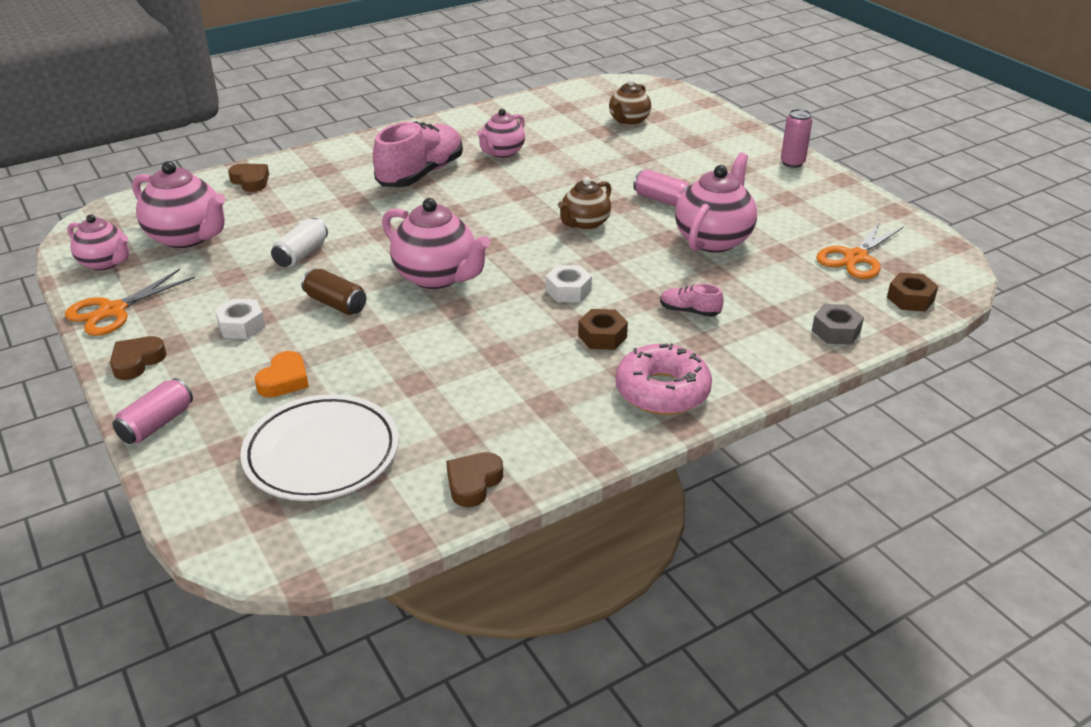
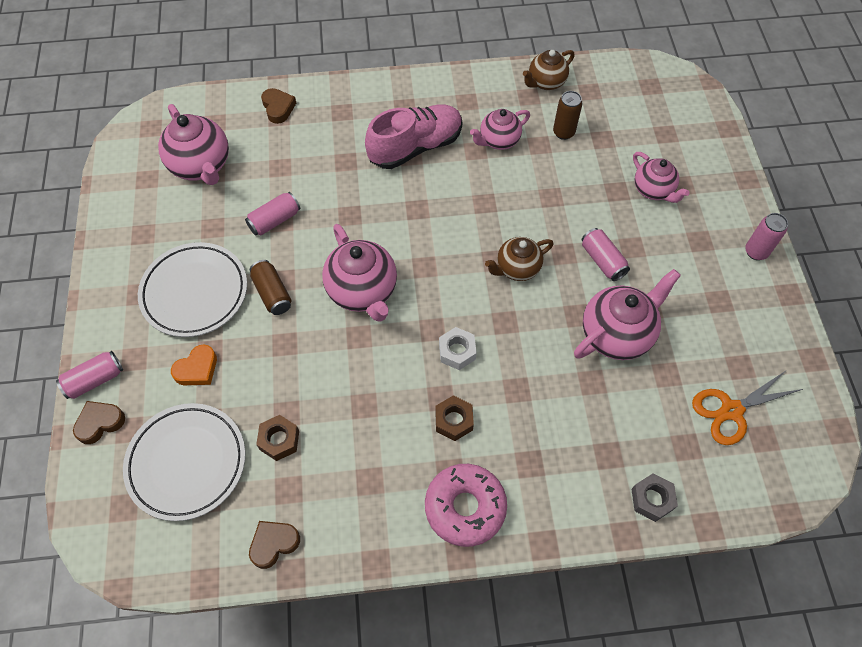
camera: 25 degrees right, 25 degrees up
orange scissors [65,269,195,336] -> none
pink teapot [67,214,129,271] -> pink teapot moved to [633,152,690,203]
brown heart [110,336,167,380] -> brown heart moved to [73,401,125,444]
white nut [215,299,265,339] -> white plate [138,242,247,337]
white can [271,218,328,267] -> pink can [245,192,300,236]
brown teapot [609,79,651,126] -> brown teapot moved to [523,50,575,90]
pink shoe [660,284,724,317] -> none
brown nut [887,272,938,312] -> brown nut moved to [256,415,299,461]
none -> brown can [553,91,582,140]

